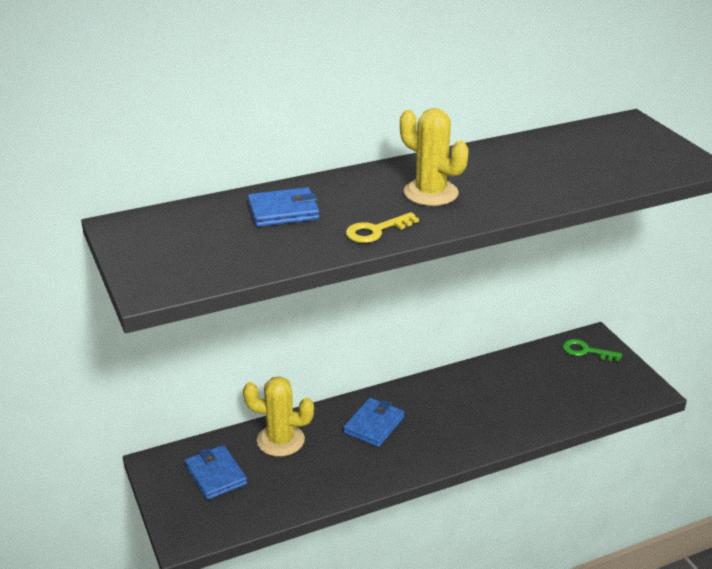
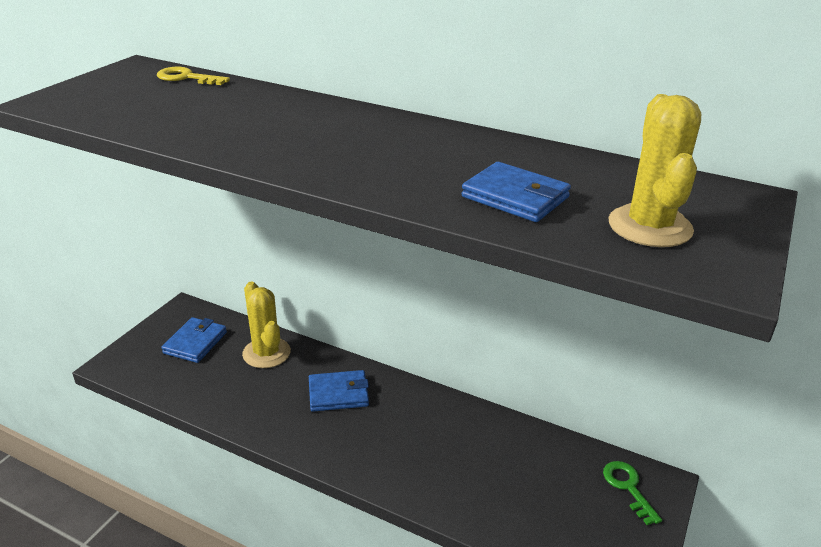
camera: 50 degrees right, 0 degrees up
blue wallet [248,187,319,227] -> blue wallet moved to [462,162,571,222]
yellow key [346,212,419,243] -> yellow key moved to [157,67,230,85]
yellow cactus [400,108,469,206] -> yellow cactus moved to [608,94,701,247]

